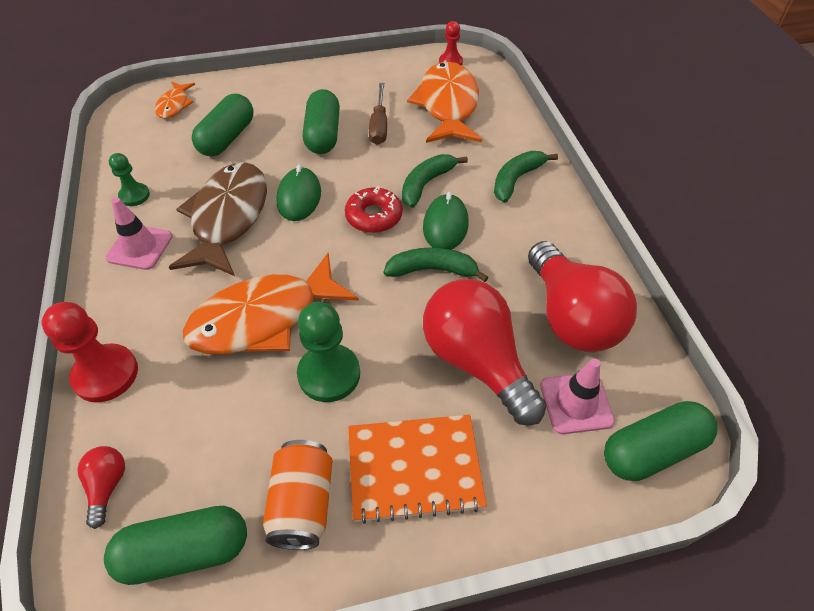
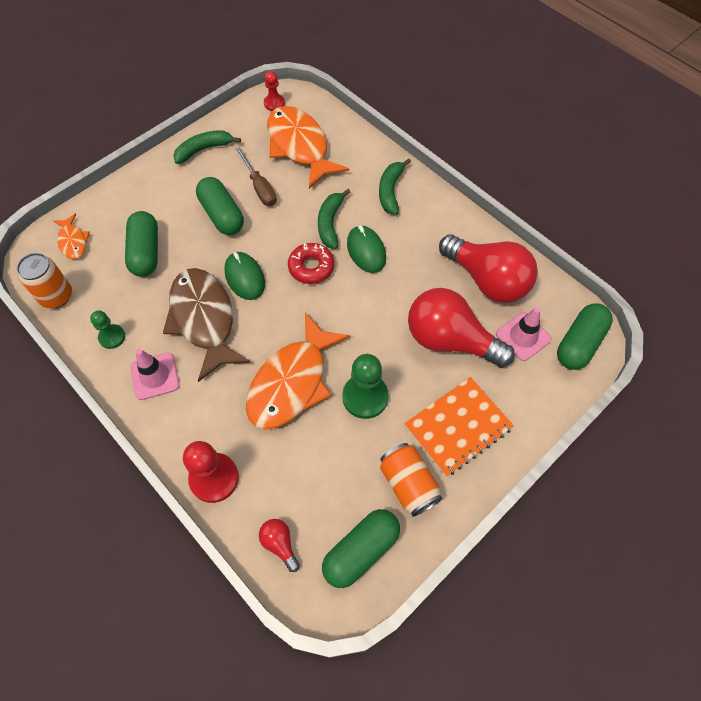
camera: 30 degrees left, 10 degrees up
green banana [384,247,489,282] -> green banana moved to [173,130,241,164]
none -> orange can [16,253,72,308]

